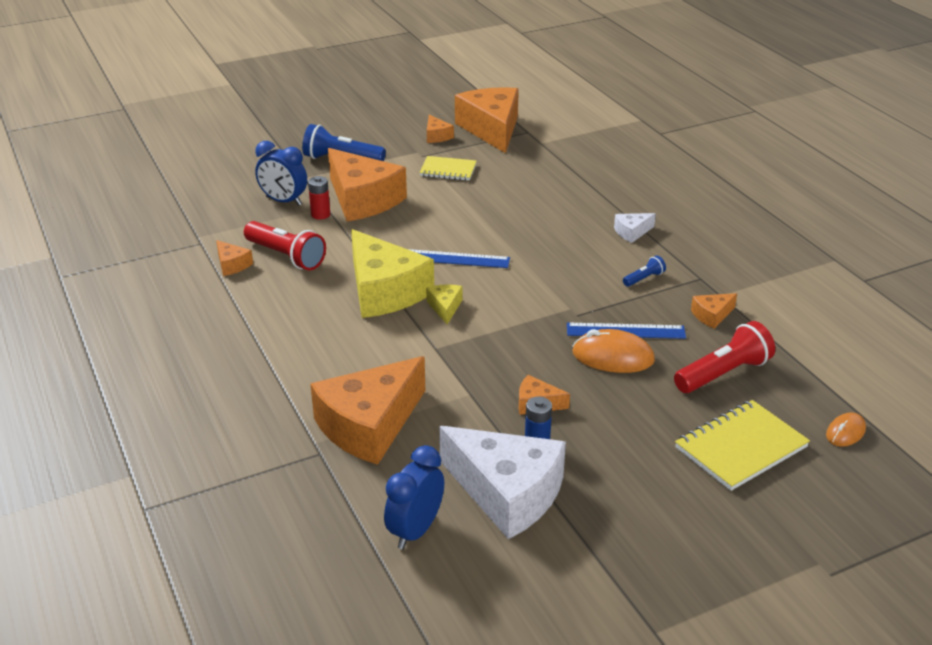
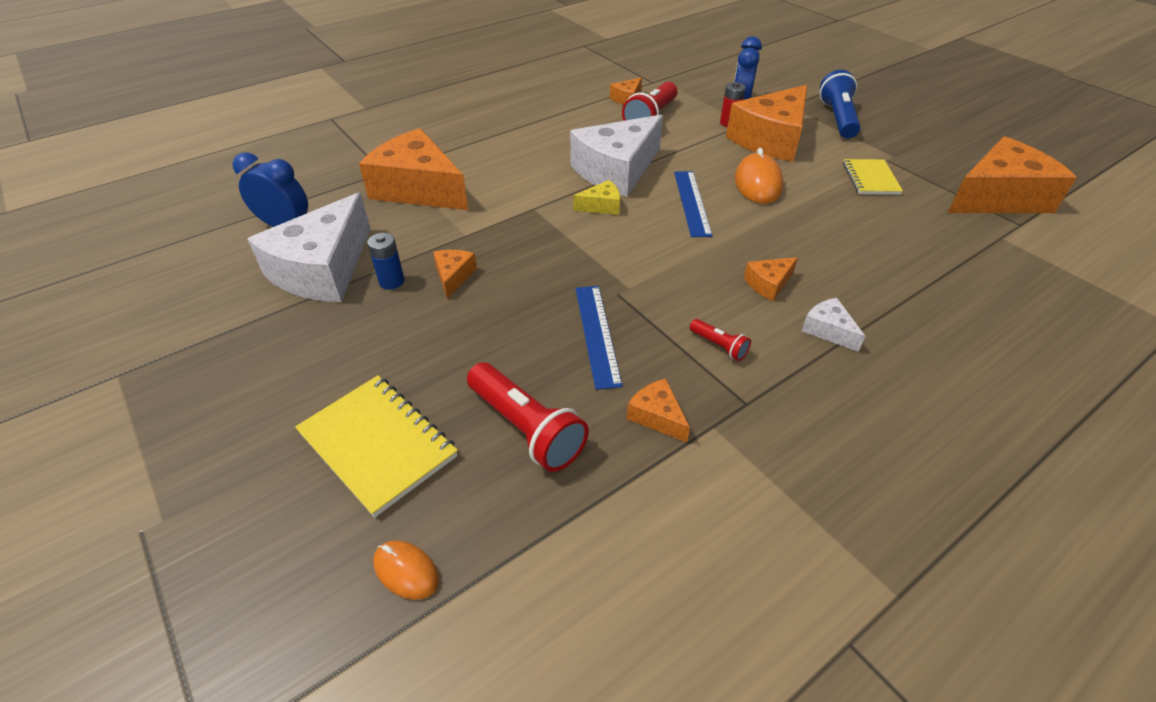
camera: 80 degrees right, 10 degrees up
yellow cheese [351,229,434,318] -> white cheese [570,114,663,197]
orange cheese [427,115,454,143] -> orange cheese moved to [744,257,798,301]
orange mouse [572,329,655,373] -> orange mouse moved to [735,148,783,204]
blue flashlight [623,256,666,287] -> red flashlight [690,319,751,361]

